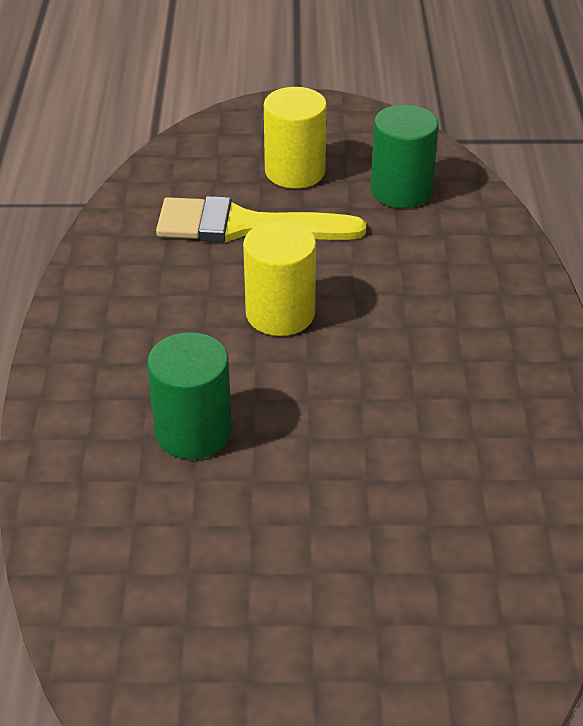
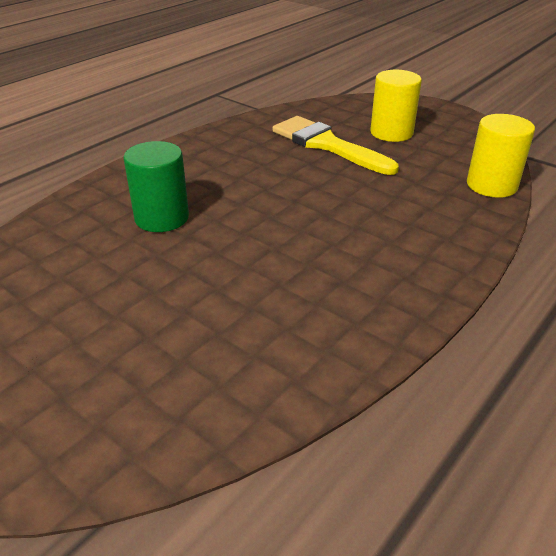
camera: 40 degrees right, 5 degrees down
yellow cylinder [243,220,316,336] -> yellow cylinder moved to [467,114,535,198]
green cylinder [370,105,439,208] -> none

